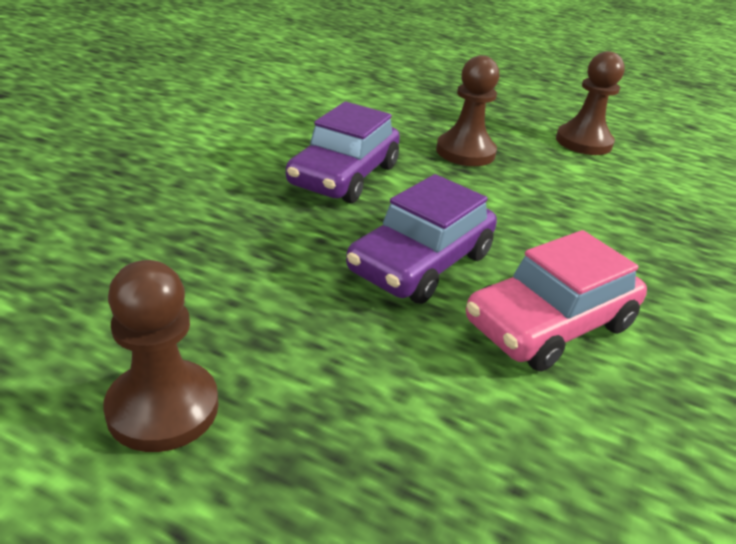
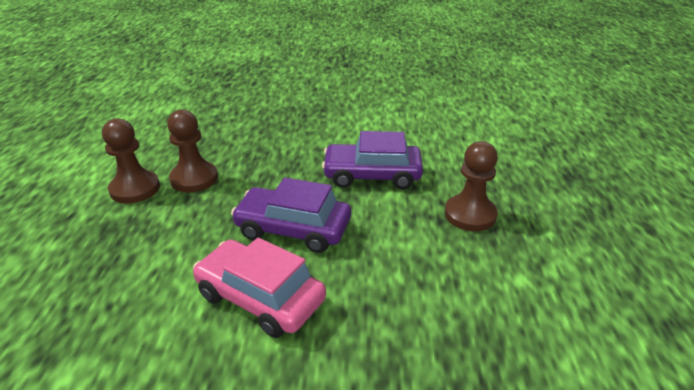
camera: 70 degrees right, 0 degrees up
brown pawn [556,51,625,155] -> brown pawn moved to [167,109,218,192]

